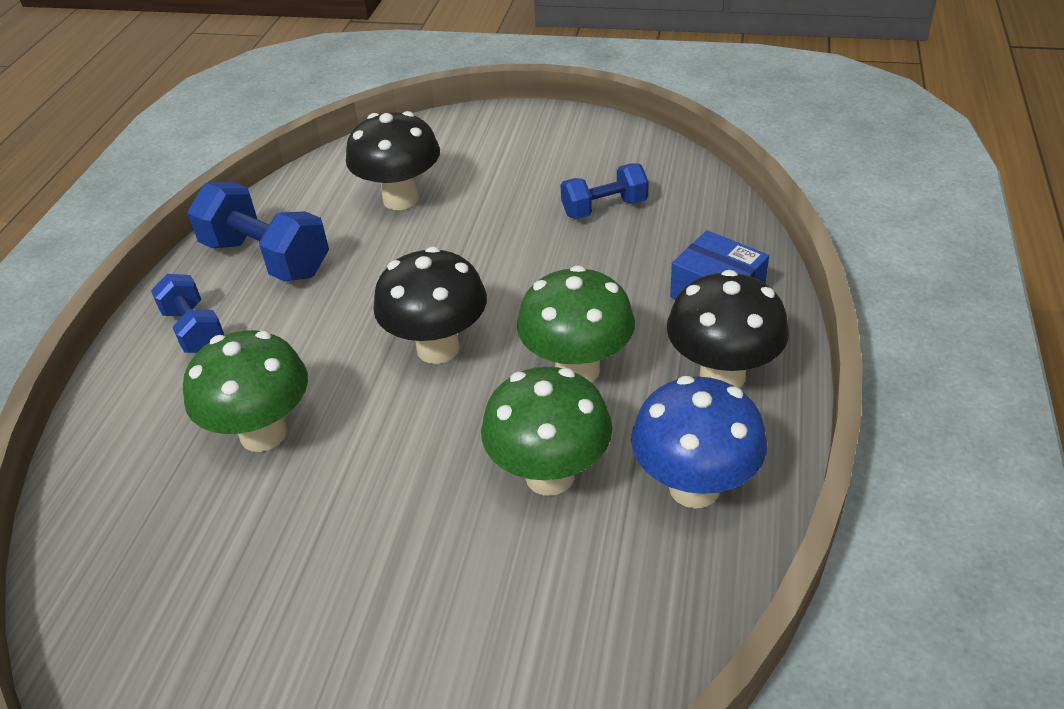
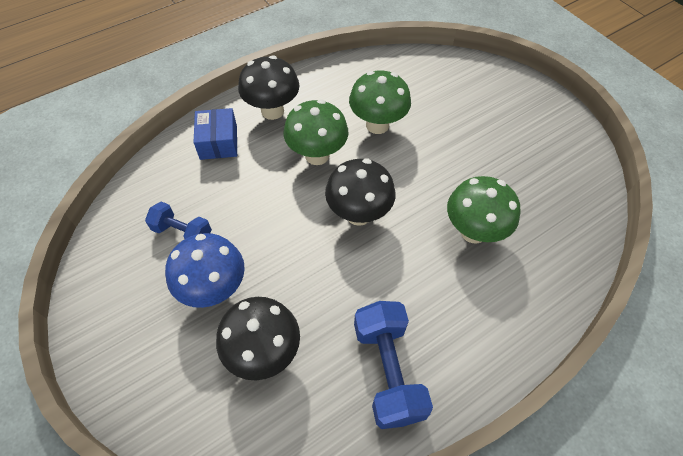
camera: 140 degrees left, 15 degrees up
blue dumbbell [151,274,224,353] -> none
blue mushroom [631,376,767,508] -> blue mushroom moved to [165,233,245,308]

